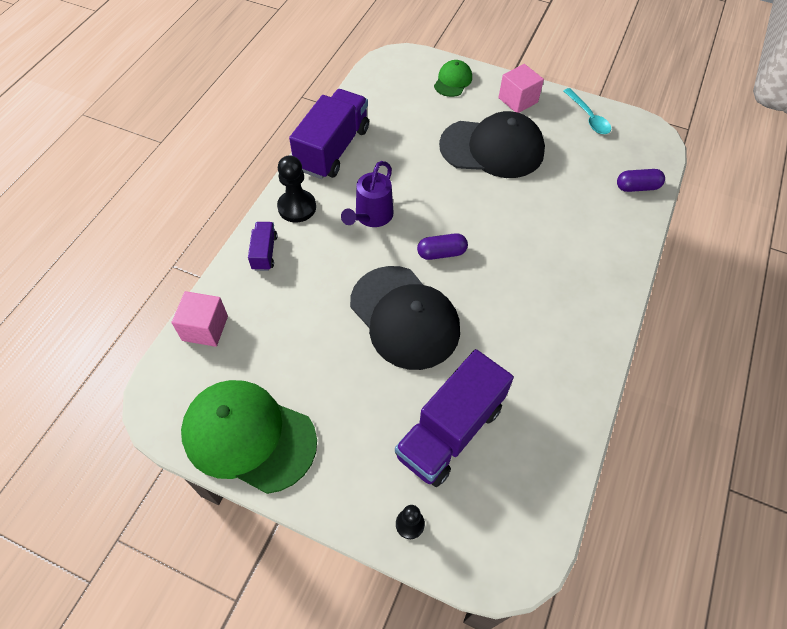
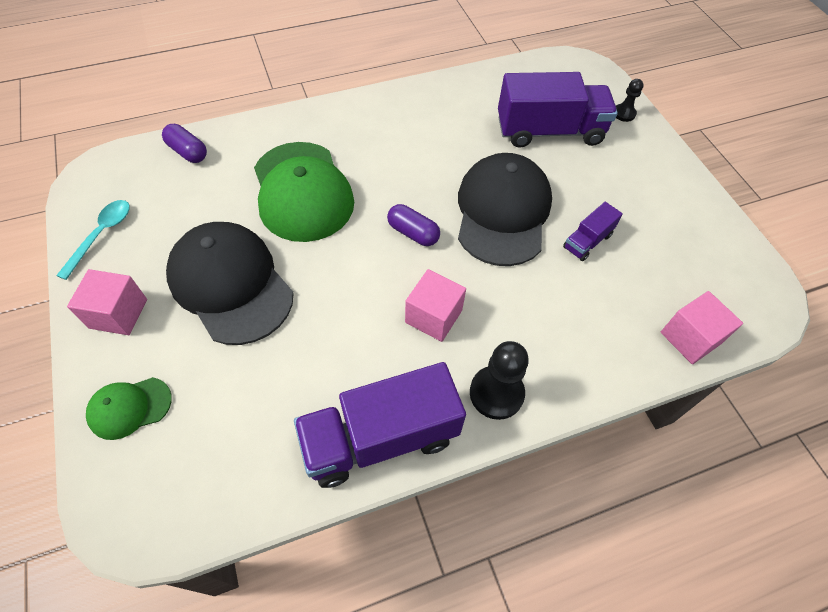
camera: 135 degrees left, 0 degrees up
green cap [181,380,317,494] -> green cap moved to [254,142,354,242]
purple truck [248,222,277,271] -> purple truck moved to [563,202,623,261]
purple watering can [341,161,394,227] -> pink cube [405,269,466,342]

